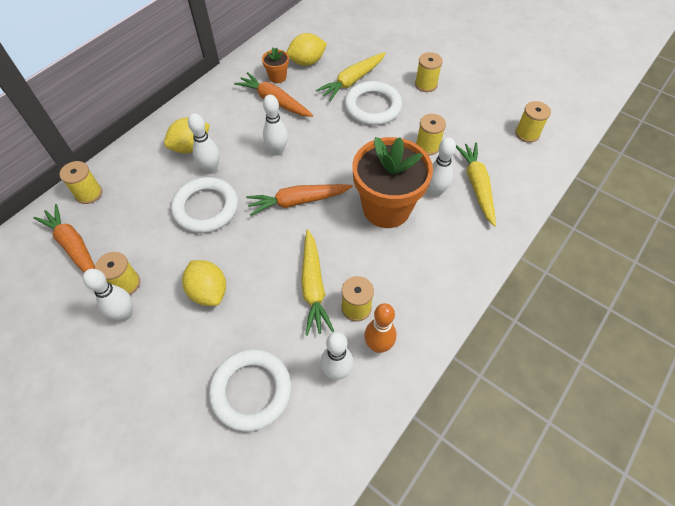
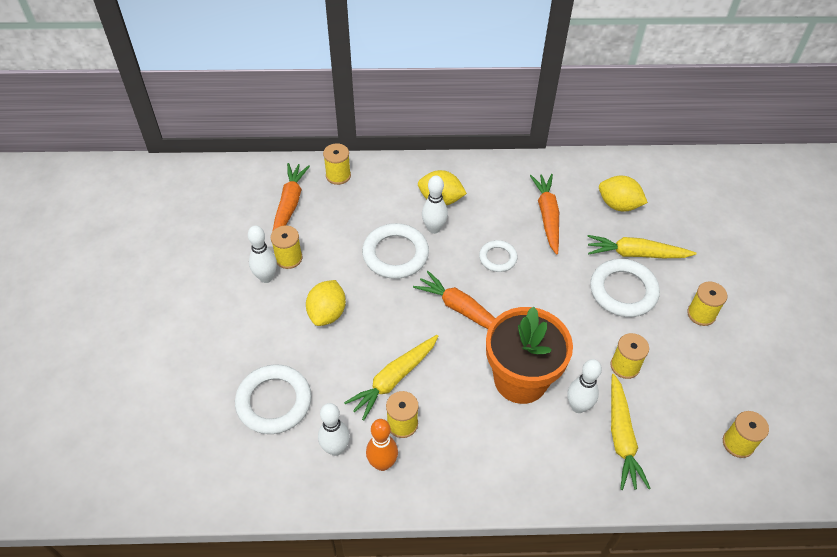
camera: 50 degrees right, 5 degrees down
orange flower pot [262,47,289,83] -> none
white bowling pin [263,95,288,156] -> white ring [479,240,517,272]
yellow carrot [456,143,496,227] -> yellow carrot turned 135 degrees clockwise [611,374,651,490]

